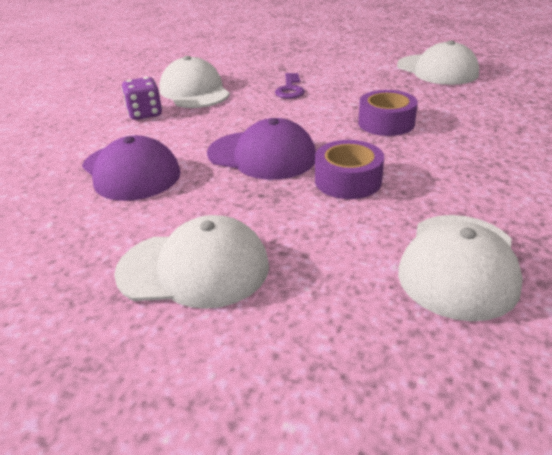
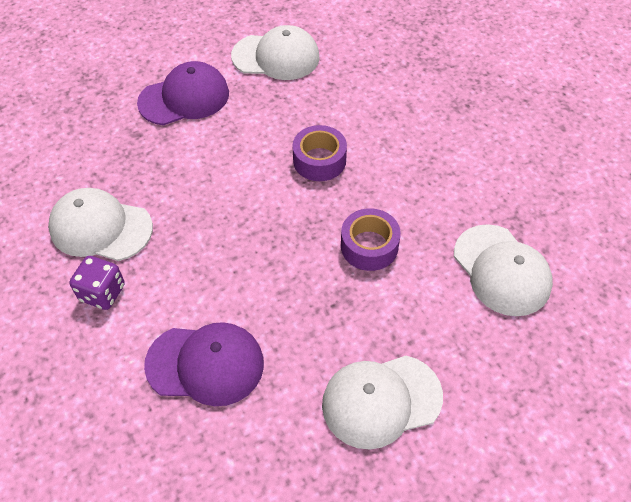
camera: 50 degrees left, 20 degrees up
white cap [114,215,269,309] -> white cap turned 150 degrees counterclockwise [322,356,443,449]
purple cap [207,118,316,180] -> purple cap moved to [137,61,229,125]
purple key [275,73,305,99] -> none

